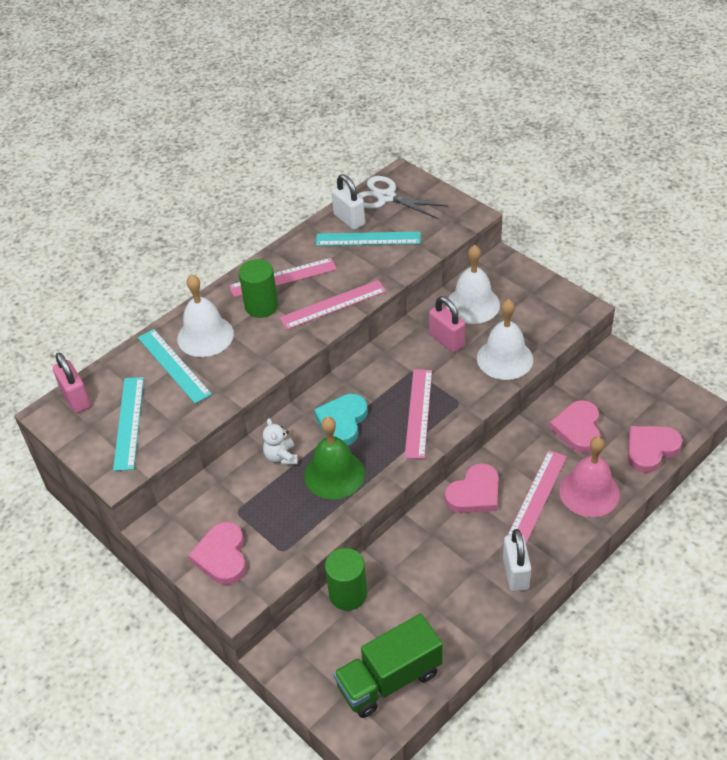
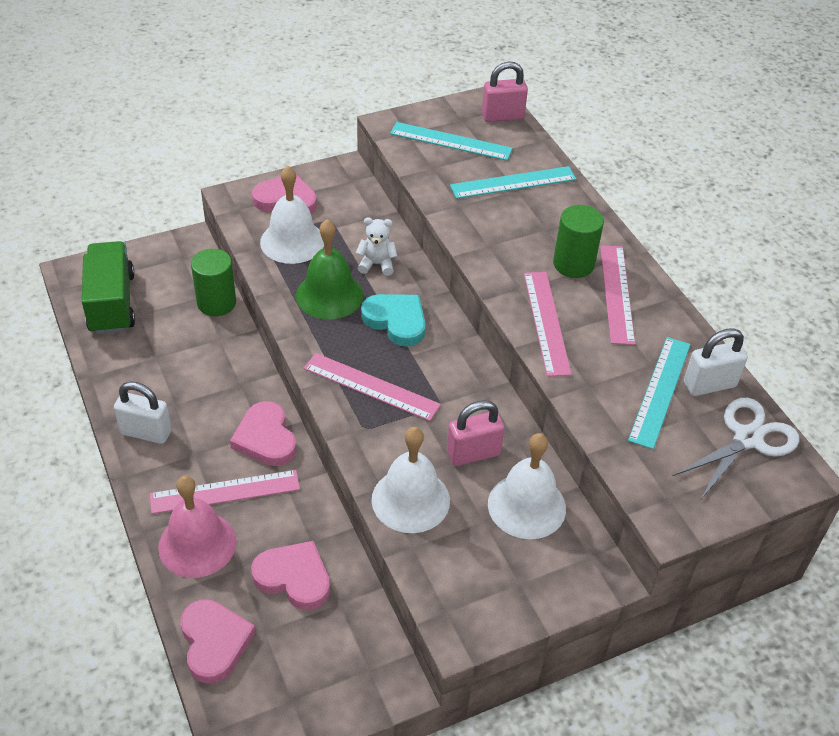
camera: 105 degrees right, 0 degrees up
white bell [177,274,234,357] -> white bell moved to [260,166,324,264]
pink ruler [508,450,567,543] -> pink ruler turned 60 degrees counterclockwise [150,470,300,514]

